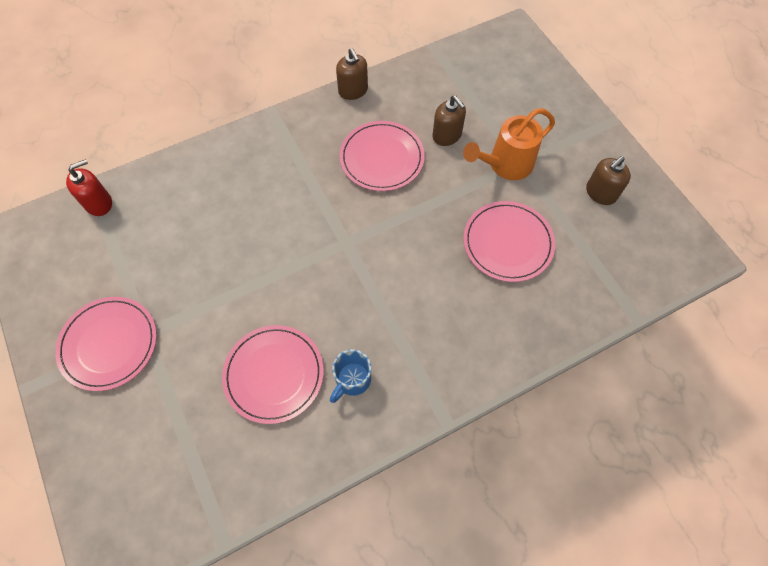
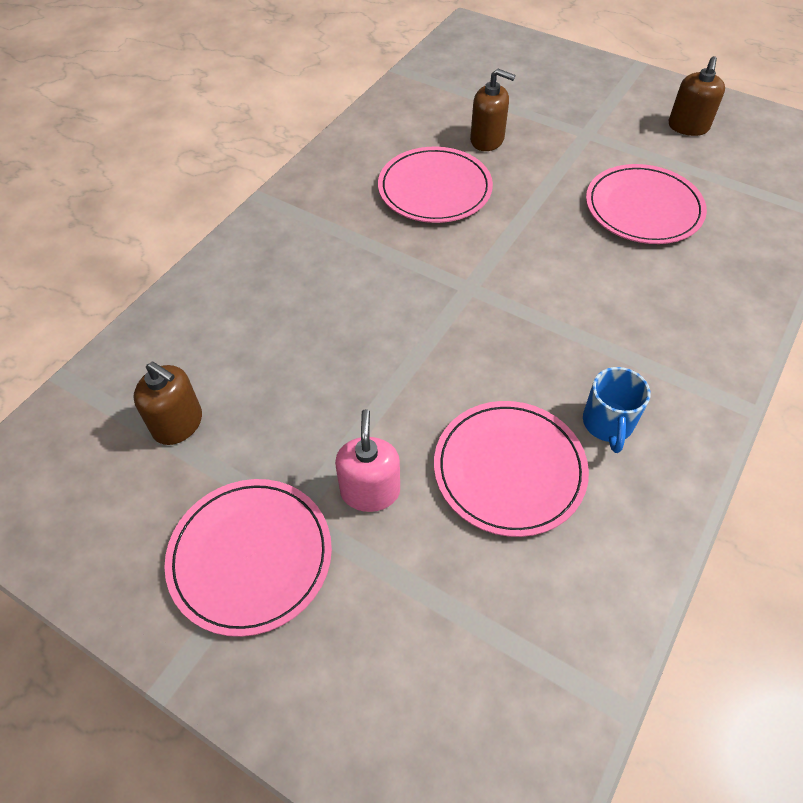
camera: 30 degrees left, 10 degrees down
red soap dispenser [66,159,112,216] -> none
brown soap dispenser [336,48,368,100] -> brown soap dispenser moved to [133,362,202,445]
orange watering can [463,108,555,180] -> none
none -> pink soap dispenser [335,409,400,512]

